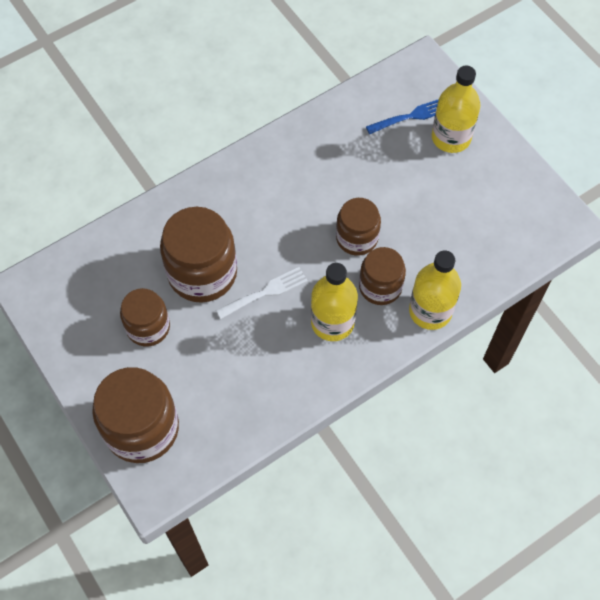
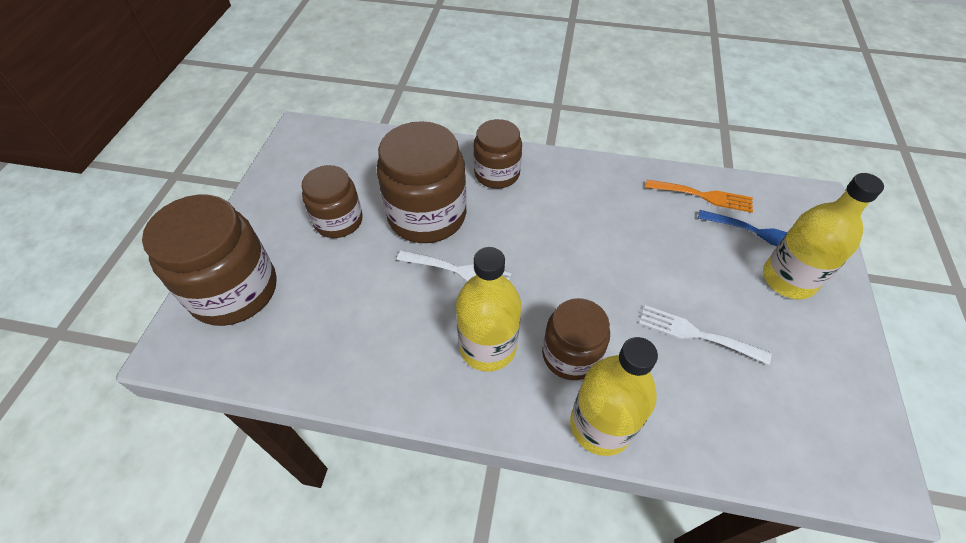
camera: 45 degrees right, 10 degrees down
brown jar [336,198,381,256] -> brown jar moved to [473,119,522,189]
none -> white fork [639,305,771,365]
none -> orange fork [646,180,753,213]

